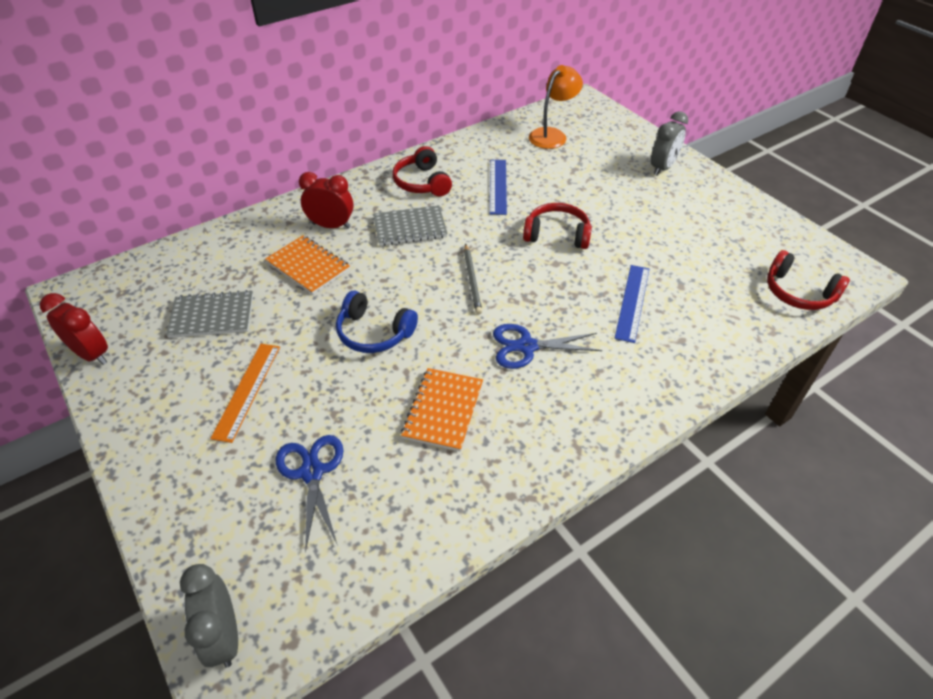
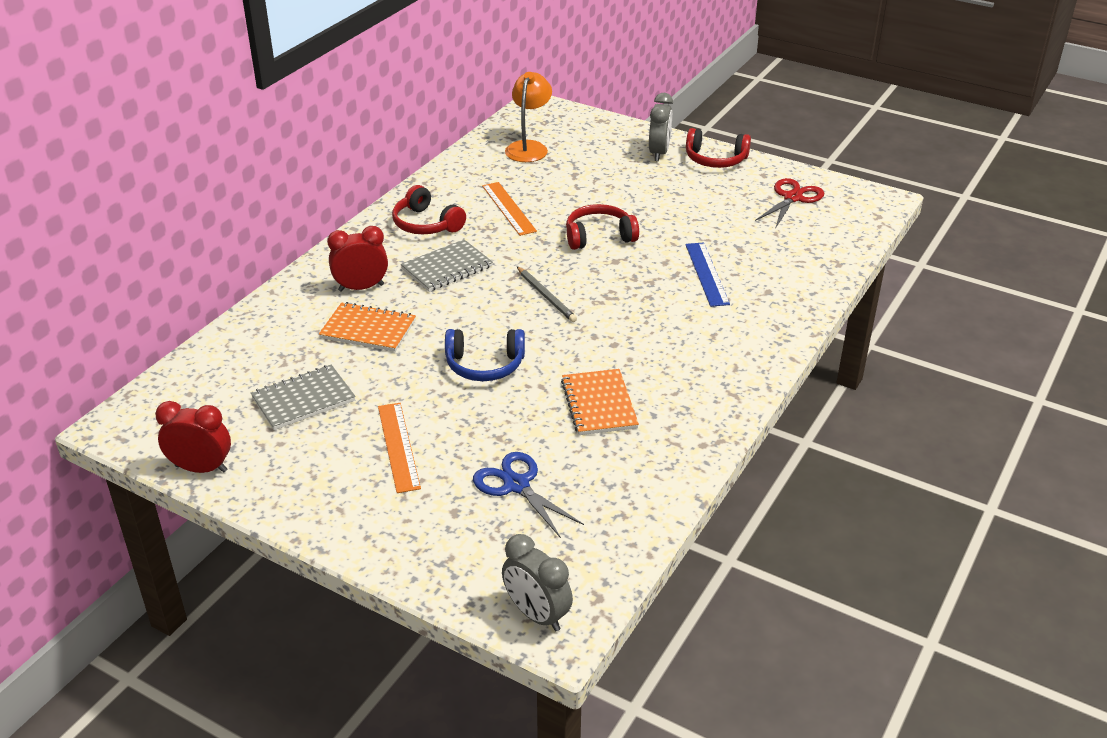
camera: 25 degrees left, 10 degrees down
blue ruler [490,160,507,215] -> orange ruler [482,182,537,236]
blue scissors [493,324,602,369] -> none
red headphones [767,250,850,310] -> red headphones moved to [686,128,751,168]
none -> red scissors [755,178,824,229]

